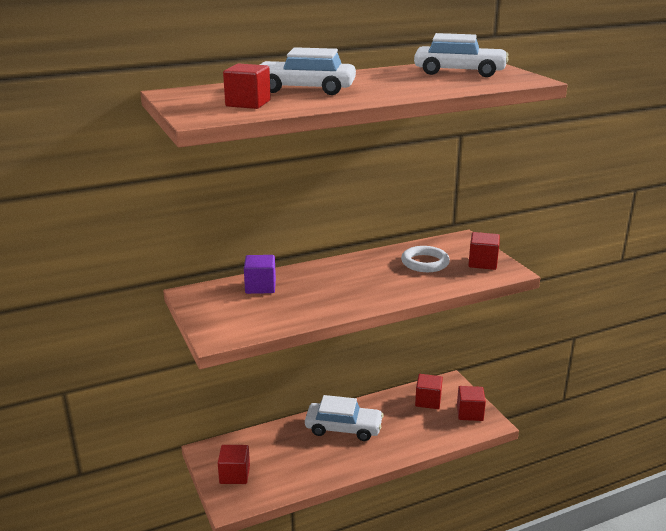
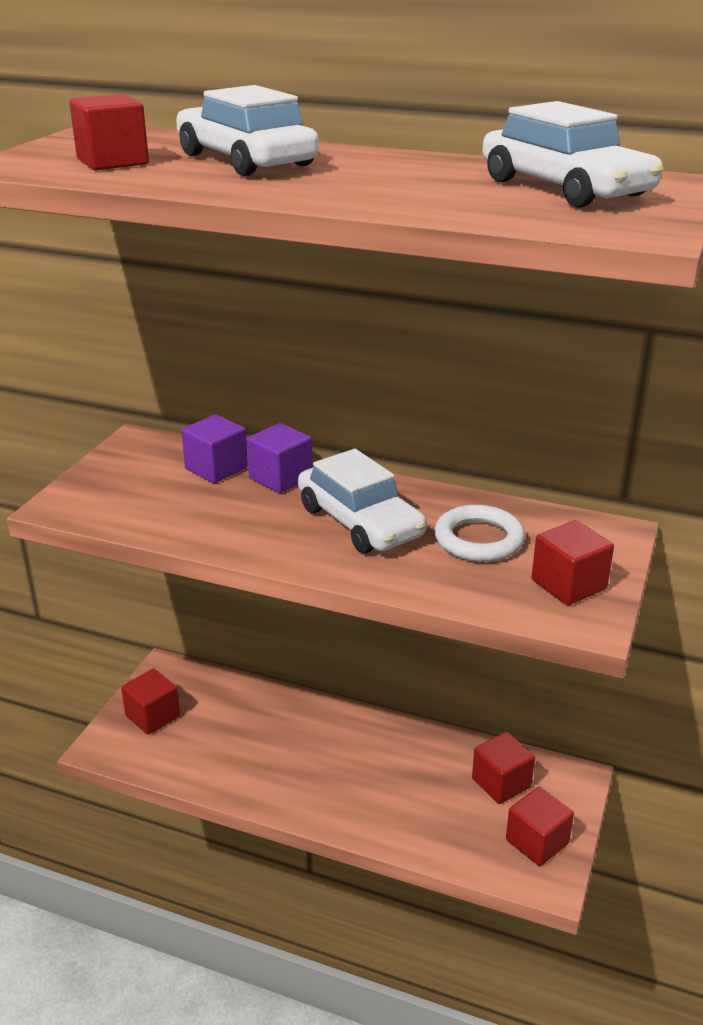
camera: 45 degrees right, 5 degrees up
white car [305,395,384,441] -> white car moved to [298,449,427,554]
none -> purple cube [247,423,312,493]

